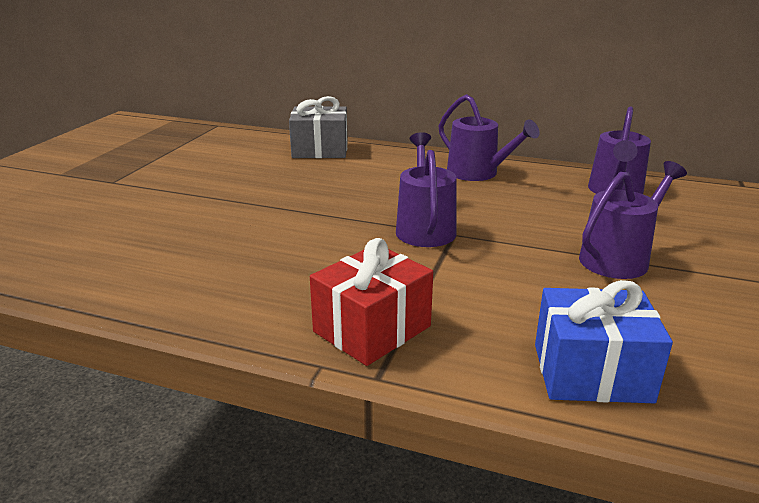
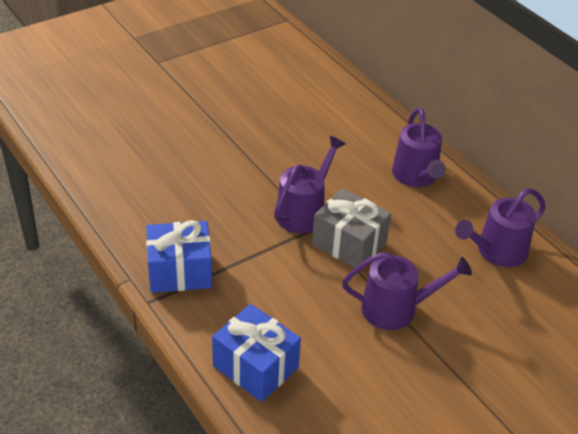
camera: 35 degrees right, 15 degrees up
grey gift [289,96,348,158] -> grey gift moved to [312,188,391,268]
red gift [310,238,433,366] -> blue gift [146,220,212,293]

